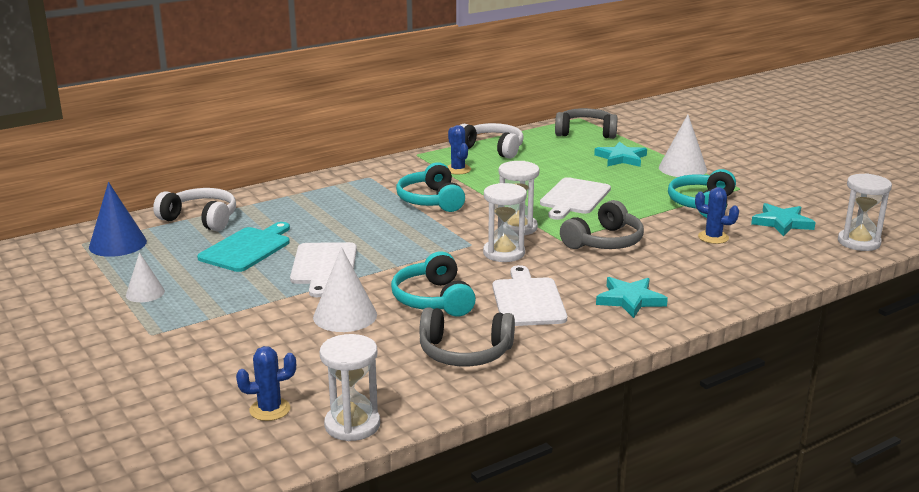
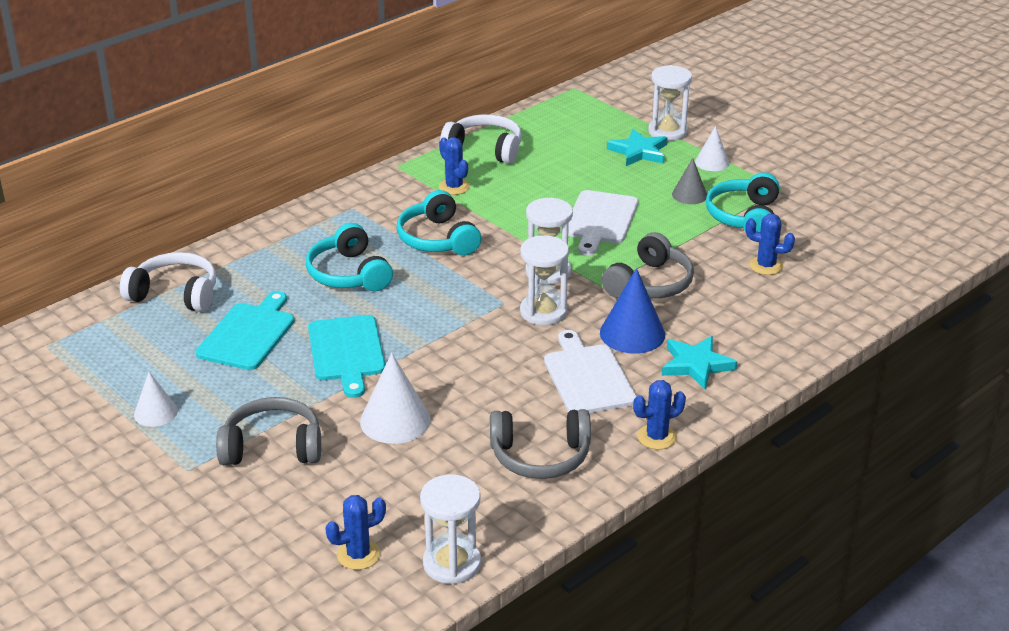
camera: 10 degrees left, 10 degrees up
blue cone [89,182,147,257] -> blue cone moved to [600,268,665,354]
white cutting board [290,242,357,297] -> turquoise cutting board [308,315,385,398]
turquoise headphones [391,252,476,317] -> turquoise headphones moved to [306,223,393,291]
grey headphones [555,108,618,139] -> grey headphones moved to [216,397,321,465]
white cone [659,115,707,177] -> white cone [695,126,729,171], size x0.62
turquoise star [751,203,816,236] -> none
white hourglass [838,173,892,251] -> white hourglass moved to [648,65,692,141]
none -> blue cactus [633,380,686,449]
none -> grey cone [672,158,707,204]

